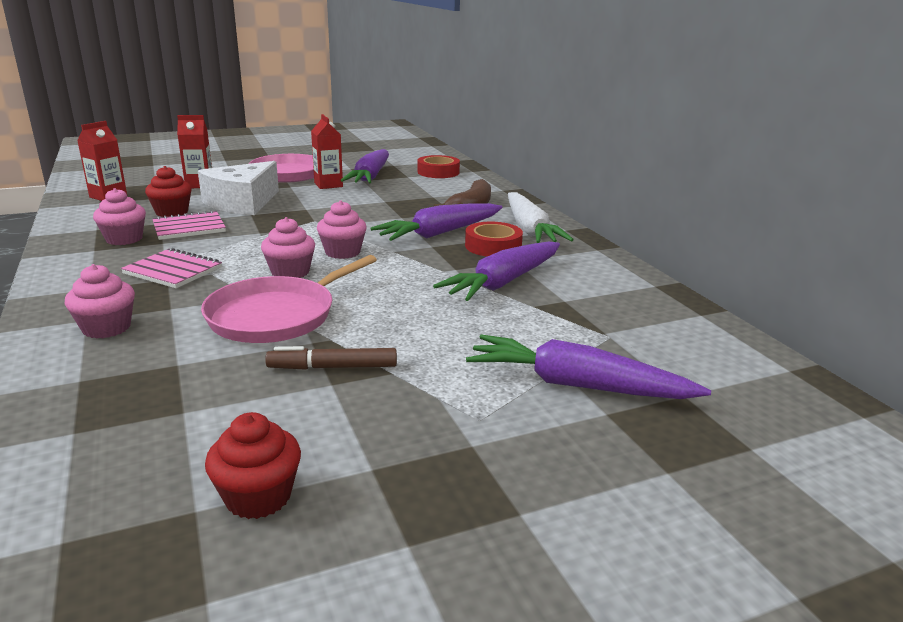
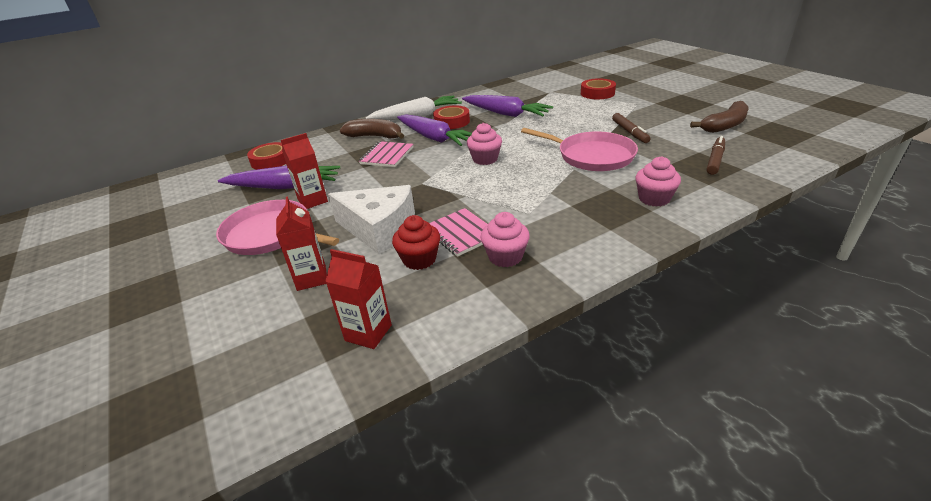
camera: 95 degrees left, 10 degrees up
pink notebook [121,248,222,288] -> pink notebook moved to [359,141,413,167]
red cupcake [205,412,301,519] -> brown banana [690,101,748,133]
pink cupcake [261,217,315,278] -> none
purple carrot [466,334,711,399] -> red tape [581,78,616,99]
none -> brown marker [707,136,725,175]

